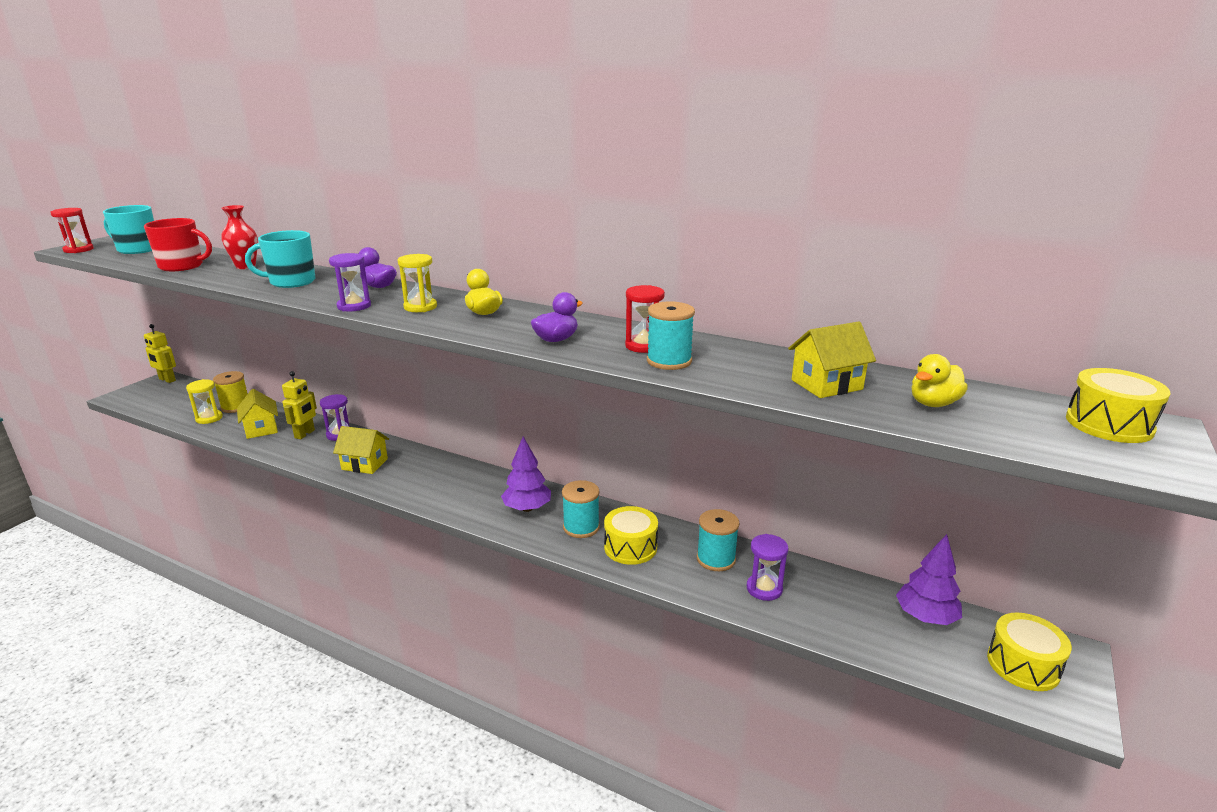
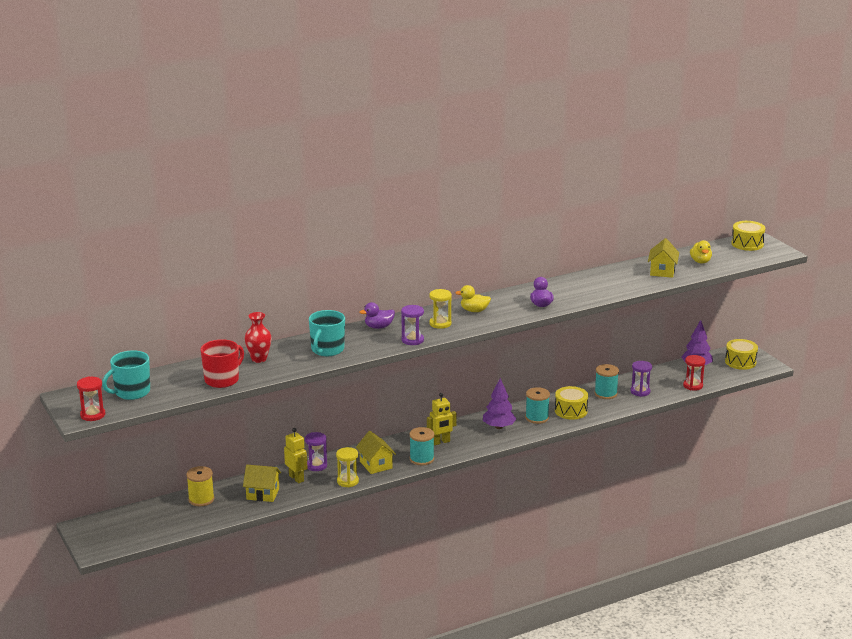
camera: 55 degrees left, 0 degrees up
yellow robot [144,324,176,383] -> yellow robot moved to [427,393,457,445]
yellow hourglass [186,379,223,424] -> yellow hourglass moved to [336,447,359,487]
yellow house [333,426,389,474] -> yellow house turned 75 degrees counterclockwise [356,431,396,474]
red hourglass [625,285,665,353] -> red hourglass moved to [683,355,705,391]
turquoise spool [647,301,695,370] -> turquoise spool moved to [409,427,434,465]

